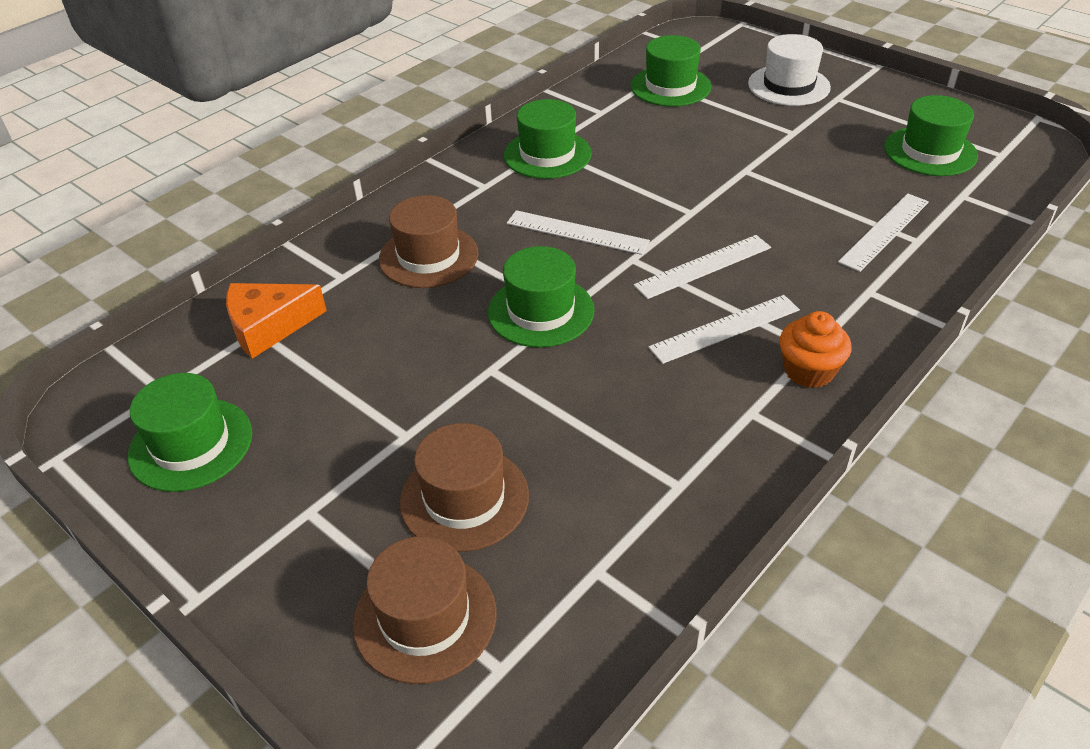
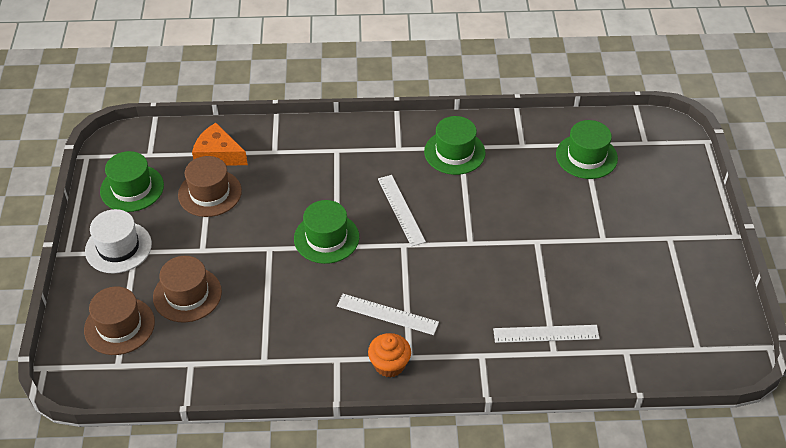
camera: 45 degrees right, 5 degrees up
brown hat [379,195,478,288] -> brown hat moved to [178,156,242,217]
white ruler [634,235,771,299] -> none
white hat [748,34,831,106] -> white hat moved to [85,209,152,274]
green hat [884,95,978,176] -> none

